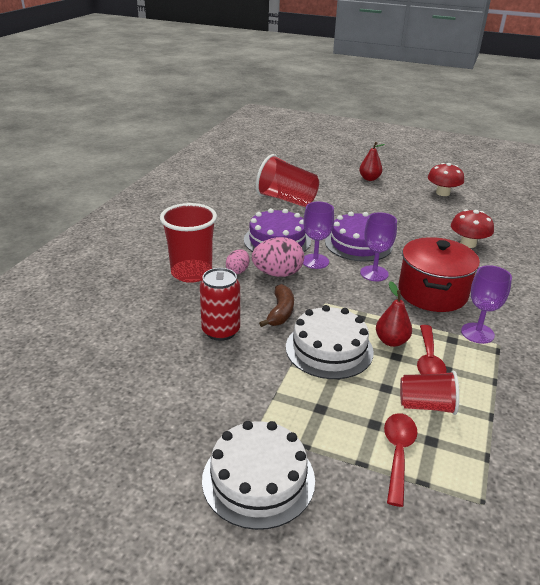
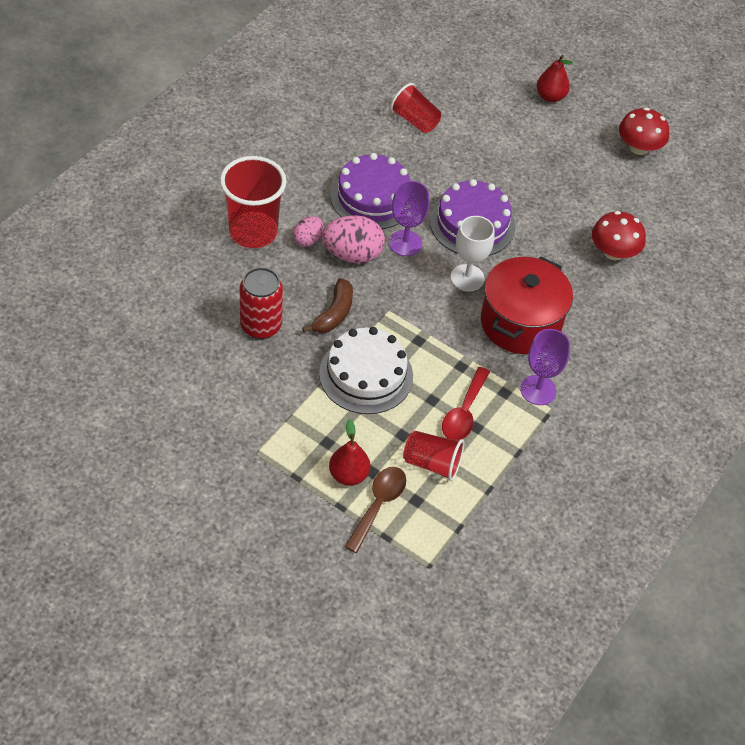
camera: 10 degrees right, 20 degrees up
white cake [202,421,315,530] -> none
red cup [256,154,319,207] -> red cup [390,83,441,133], size x0.60
purple goblet [360,212,397,281] -> white goblet [451,216,495,291]
red pear [376,281,412,347] -> red pear moved to [329,419,370,486]
red spoon [384,413,417,507] -> brown spoon [345,467,406,553]

